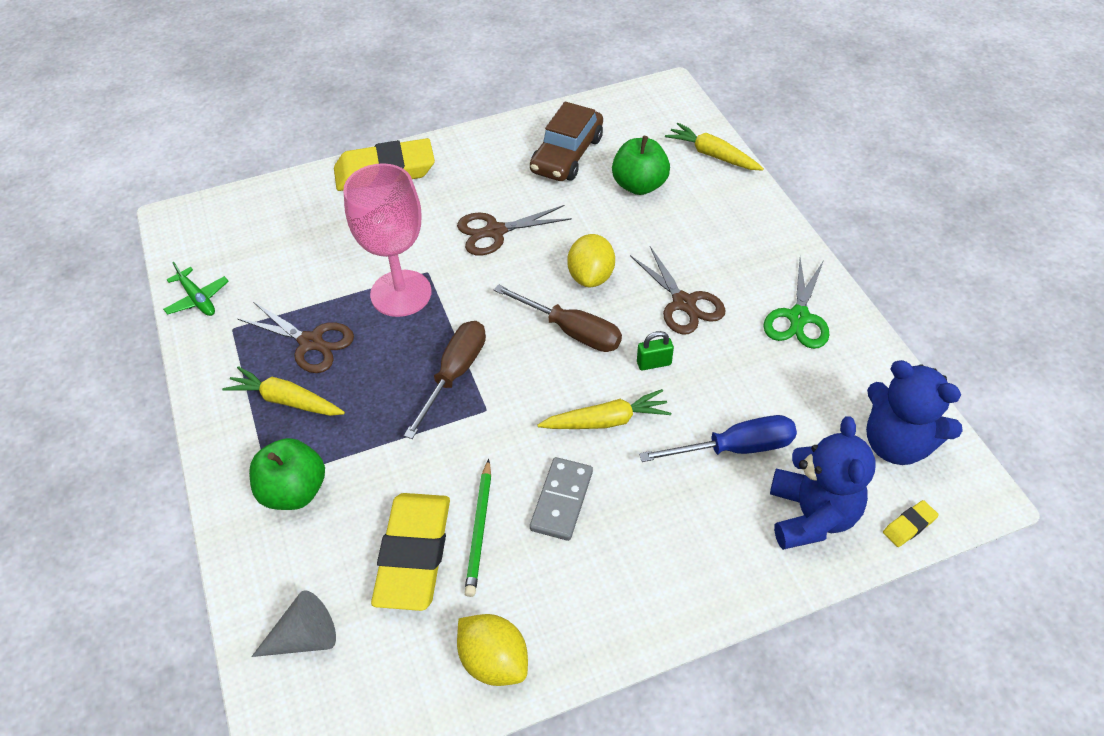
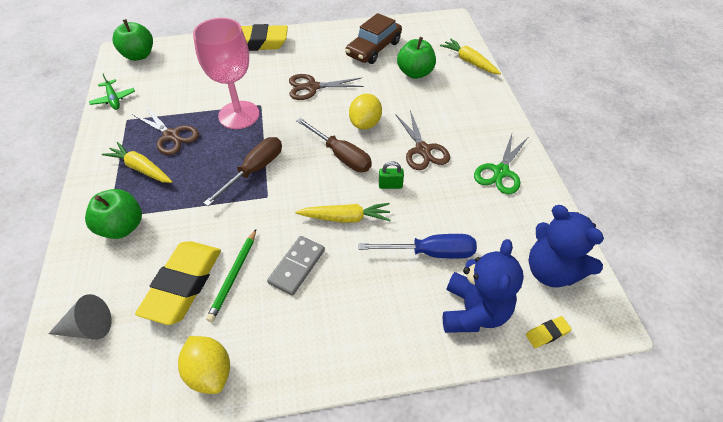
camera: 10 degrees right, 0 degrees up
none -> green apple [113,19,153,61]

